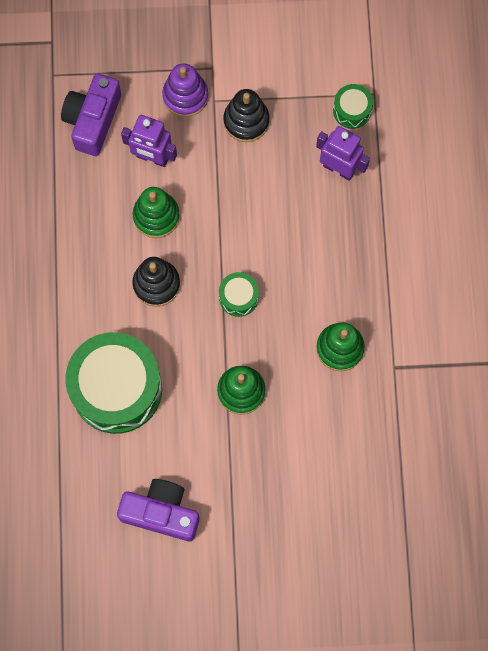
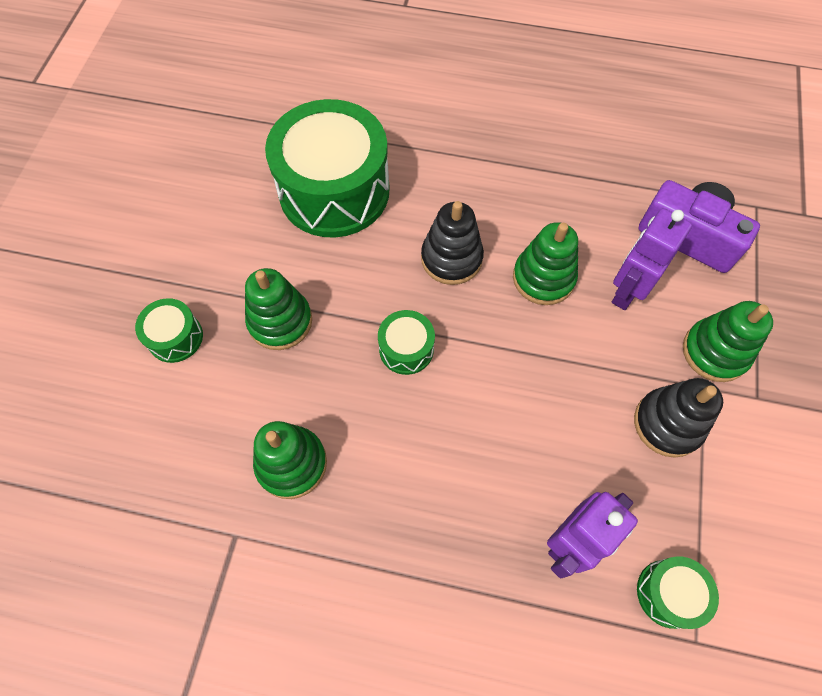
camera: 105 degrees right, 10 degrees down
purple camera [117,479,200,541] -> none
purple stacking toy [162,63,208,117] -> green stacking toy [683,301,773,382]
none -> green drum [135,298,203,363]

